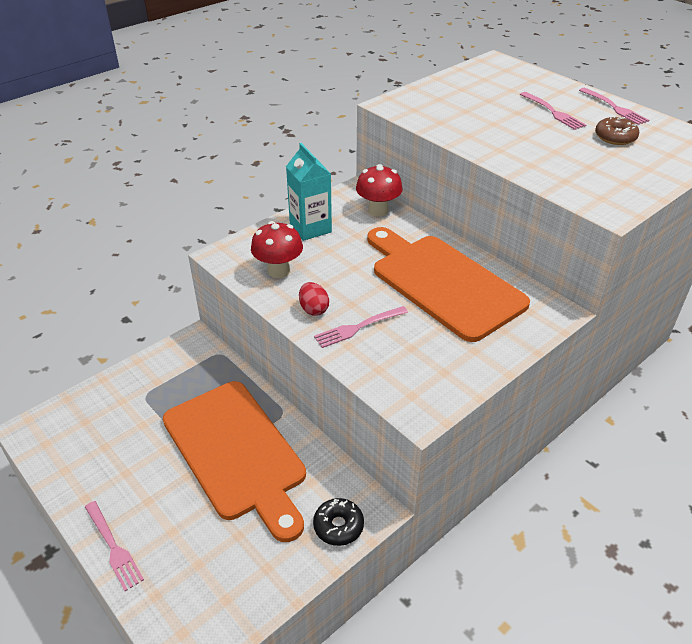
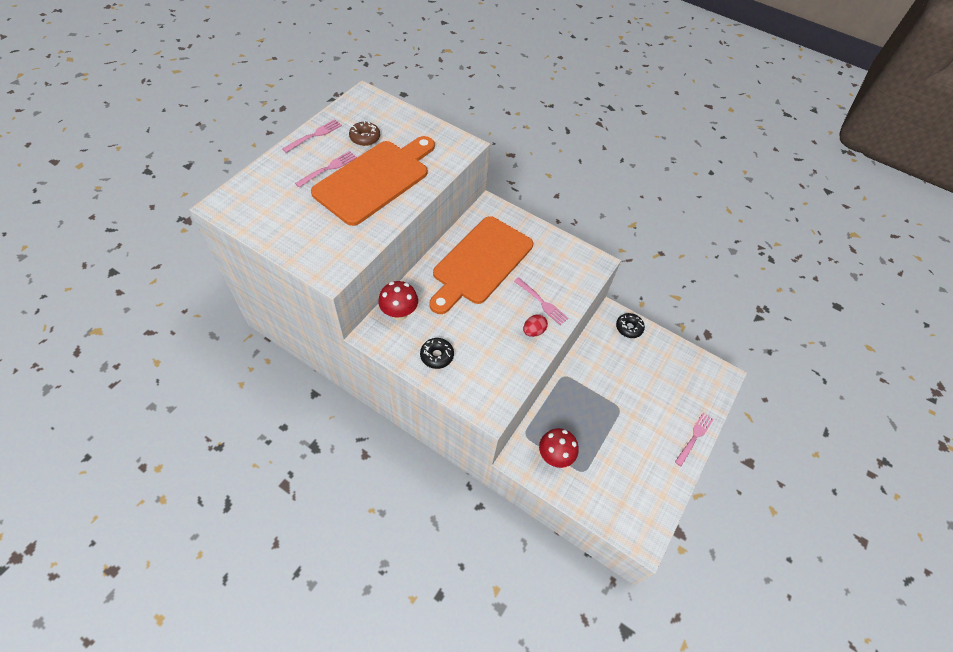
camera: 110 degrees left, 15 degrees up
orange cutting board [163,381,306,542] -> orange cutting board moved to [311,136,435,226]
red mushroom [251,221,303,278] -> red mushroom moved to [539,428,578,468]
turquoise carton [286,143,332,241] -> black donut [420,338,454,369]

